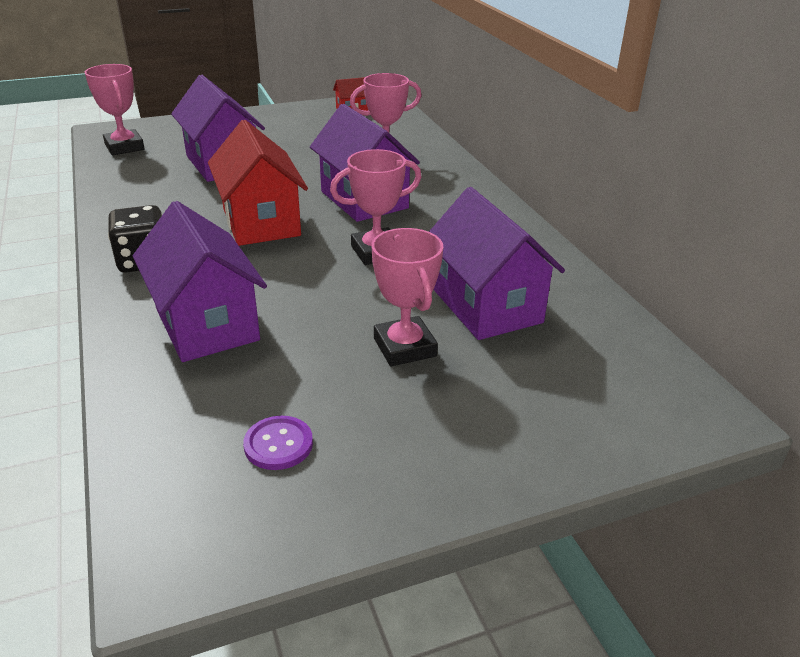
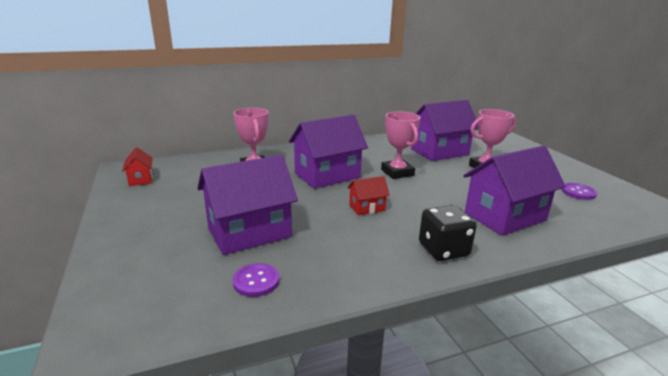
camera: 90 degrees left, 10 degrees down
pink trophy [85,64,145,155] -> none
red house [208,120,308,246] -> red house [347,176,390,215], size x0.48
none -> purple button [232,263,280,297]

